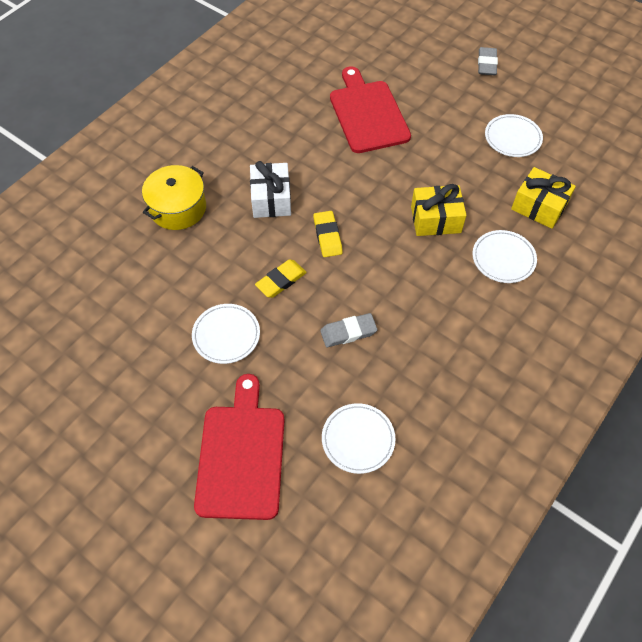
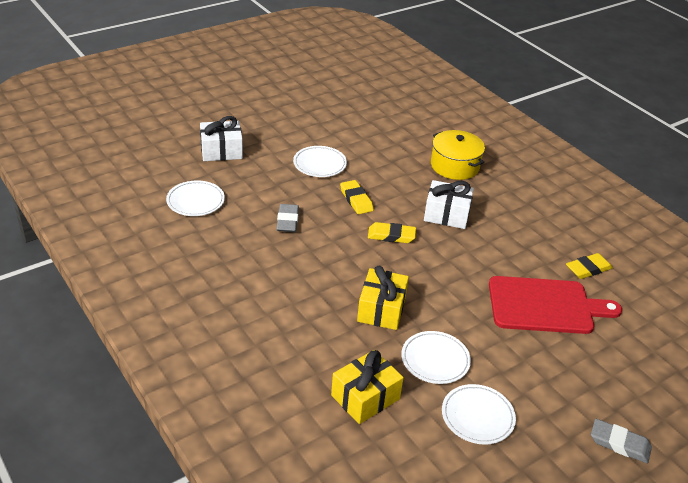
camera: 105 degrees right, 20 degrees down
red cutting board [194,374,285,520] -> white gift [200,116,243,161]
white plate [472,230,537,283] -> white plate moved to [401,331,471,384]
none -> yellow eraser [566,253,613,279]

